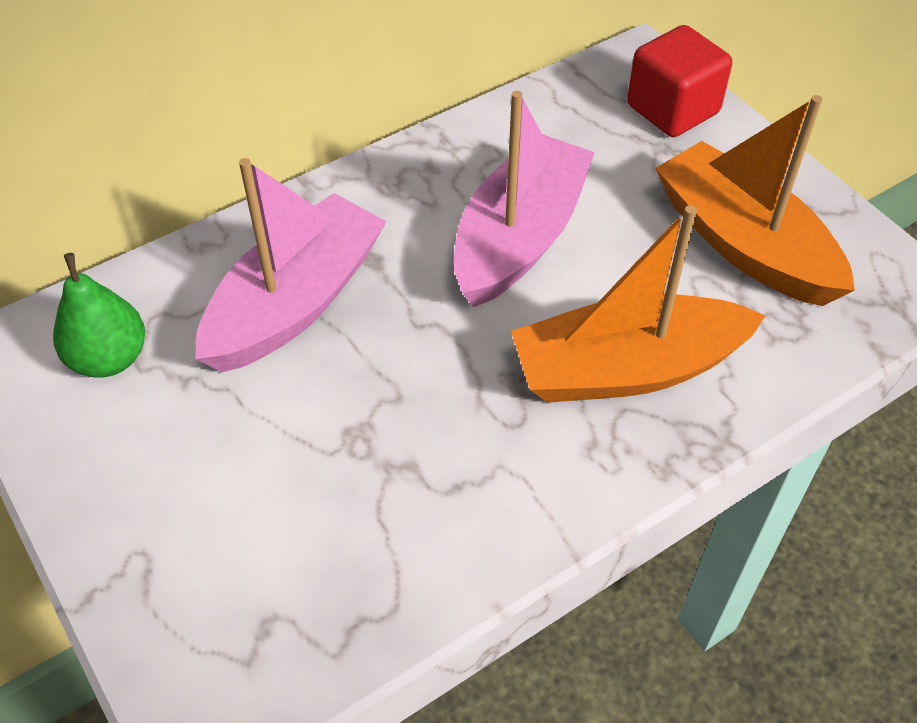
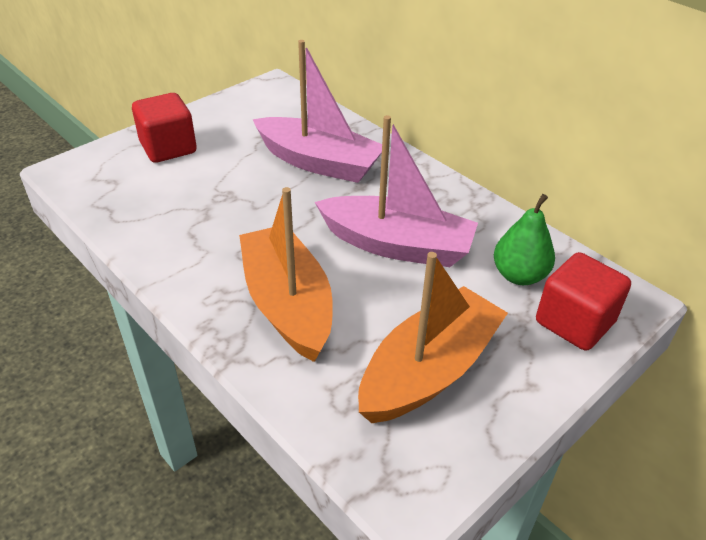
camera: 80 degrees right, 10 degrees down
green pear [53,253,145,378] -> green pear moved to [494,194,555,285]
none -> red cube [132,93,197,163]

